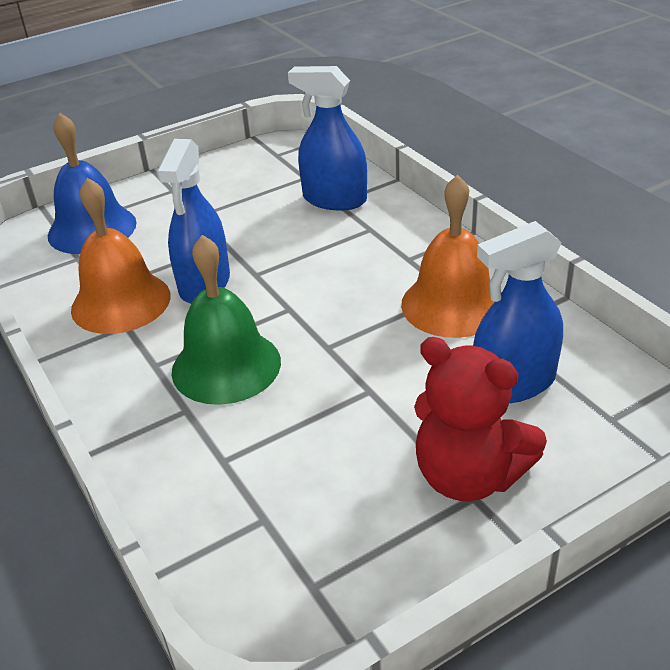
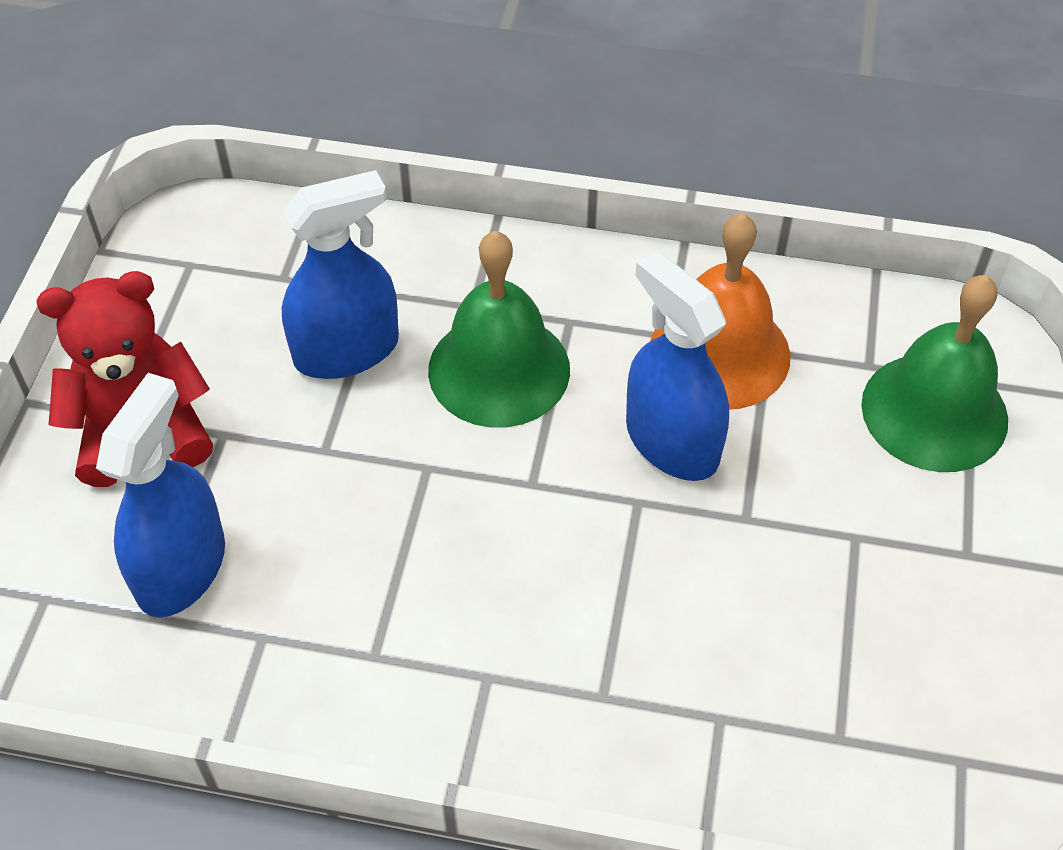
camera: 130 degrees right, 15 degrees up
blue bell [48,113,137,254] -> green bell [861,275,1008,472]
blue spray bottle [288,66,367,211] -> blue spray bottle moved to [282,170,399,379]
orange bell [401,175,494,338] -> none

